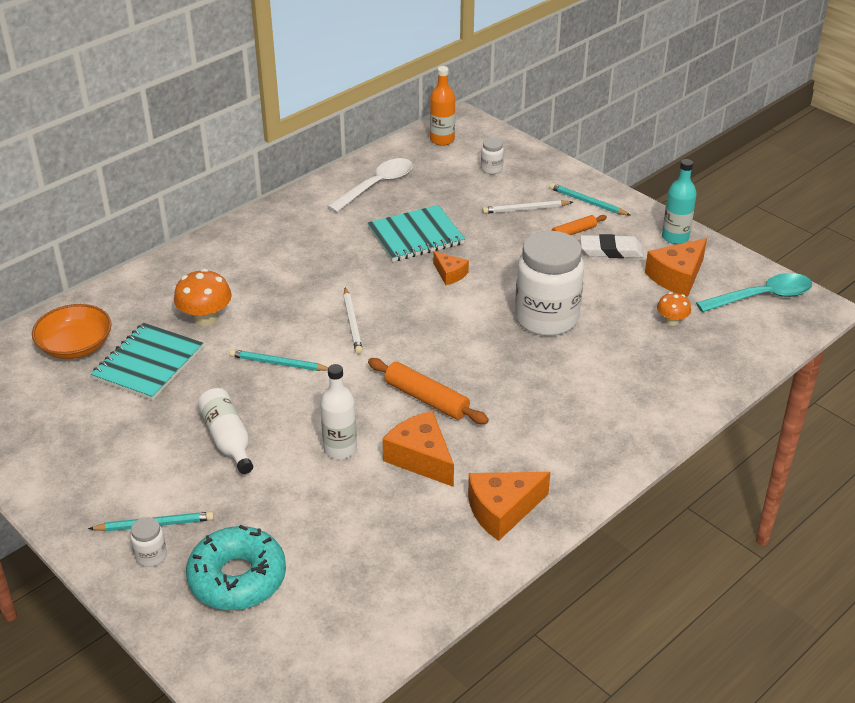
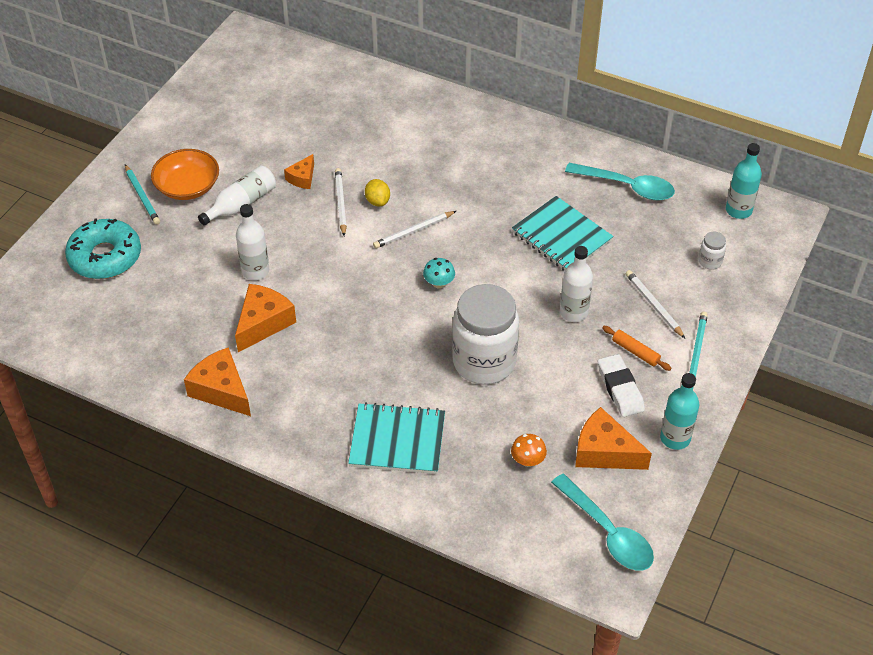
camera: 70 degrees right, 10 degrees up
orange bowl [32,304,112,359] -> orange bowl moved to [151,149,219,200]
turquoise notebook [91,323,203,400] -> turquoise notebook moved to [348,402,445,474]
white jar [131,517,167,567] -> none
orange mushroom [174,269,232,326] -> none
turquoise pencil [229,349,328,371] -> white pencil [335,168,347,236]
white spoon [327,158,413,213] -> turquoise spoon [565,163,675,200]
orange rolling pin [368,358,489,424] -> none
orange bottle [430,66,455,146] -> turquoise bottle [726,143,762,219]
orange cheese [433,251,469,285] -> orange cheese moved to [284,154,314,189]
none -> yellow lemon [365,179,390,206]
none -> turquoise mushroom [423,258,455,289]
none -> white bottle [560,246,593,322]

